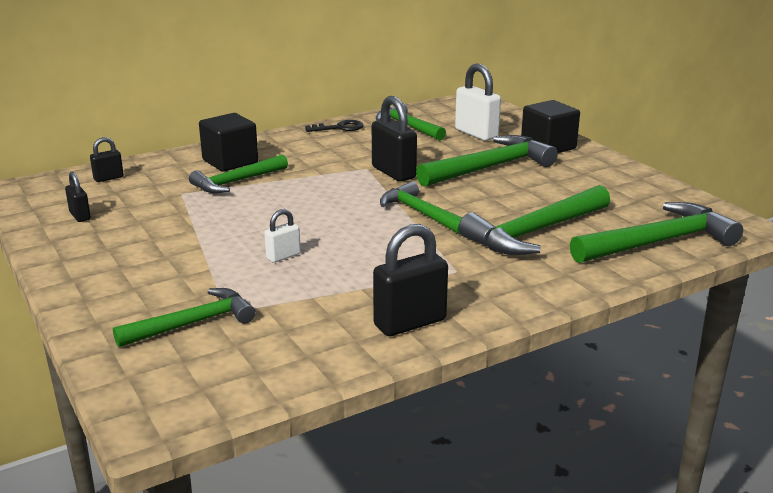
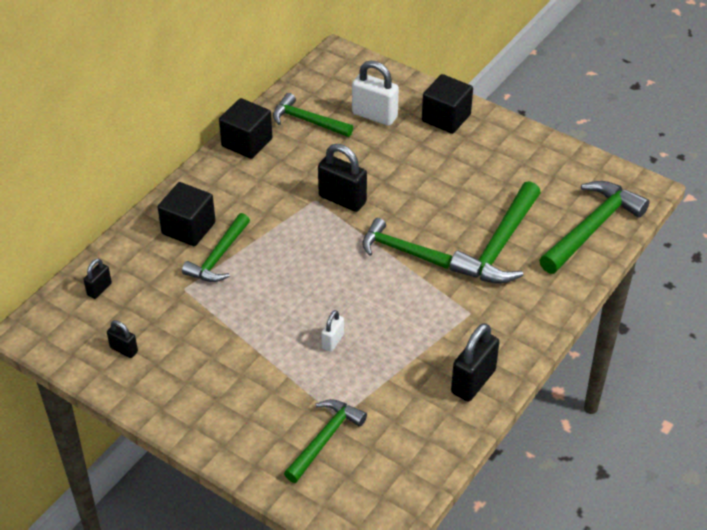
camera: 25 degrees left, 20 degrees up
black key [305,120,364,132] -> black cube [219,98,273,159]
green hammer [416,135,558,187] -> none

